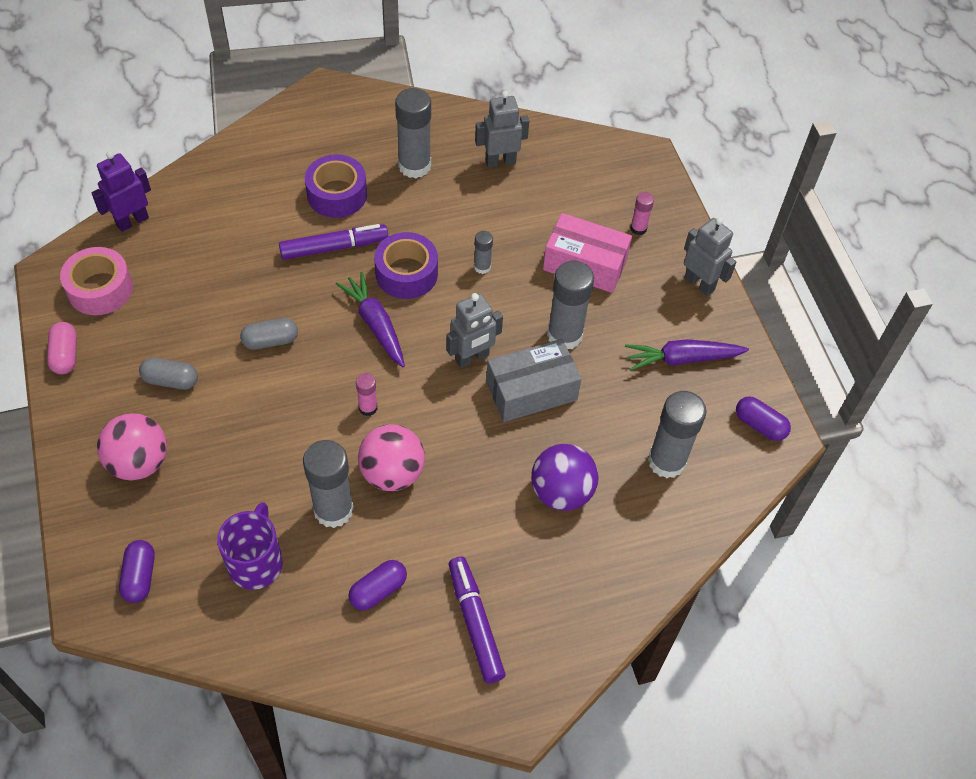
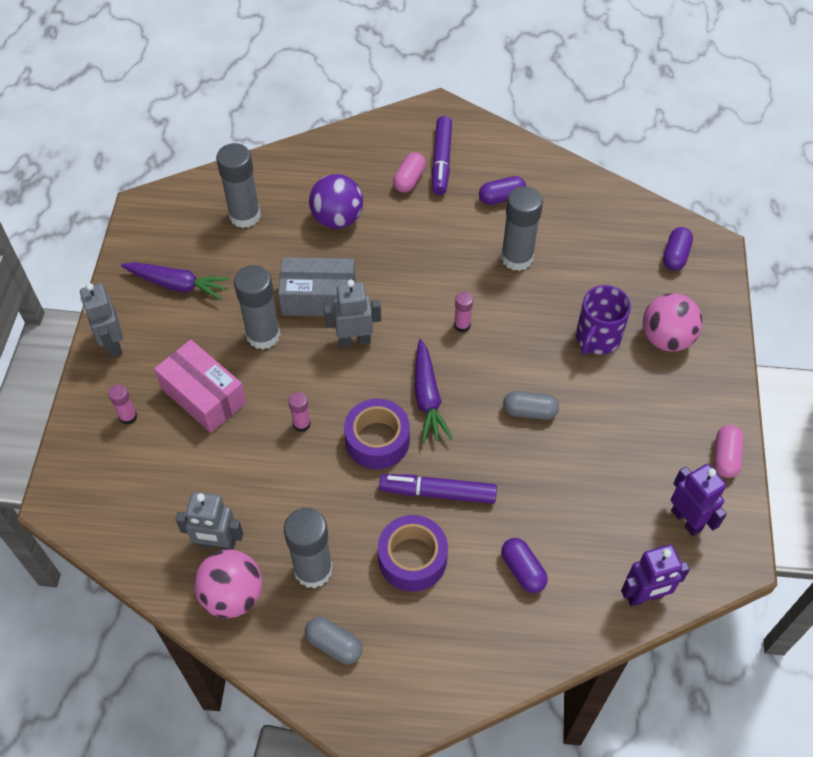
camera: 155 degrees left, 0 degrees up
pink tape [60,247,133,315] -> purple robot [671,464,727,536]
grey capsule [139,357,198,390] -> grey capsule moved to [305,617,362,664]
purple mug [217,502,283,590] -> purple mug moved to [576,285,631,355]
pink ball [358,424,425,491] -> pink ball moved to [194,549,263,618]
grey glue stick [474,231,493,274] -> pink glue stick [288,392,311,432]
purple capsule [736,396,791,441] -> purple capsule moved to [501,538,548,593]
none -> pink capsule [393,152,426,193]

